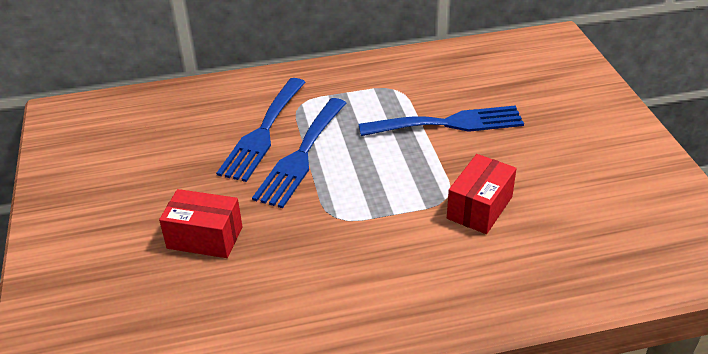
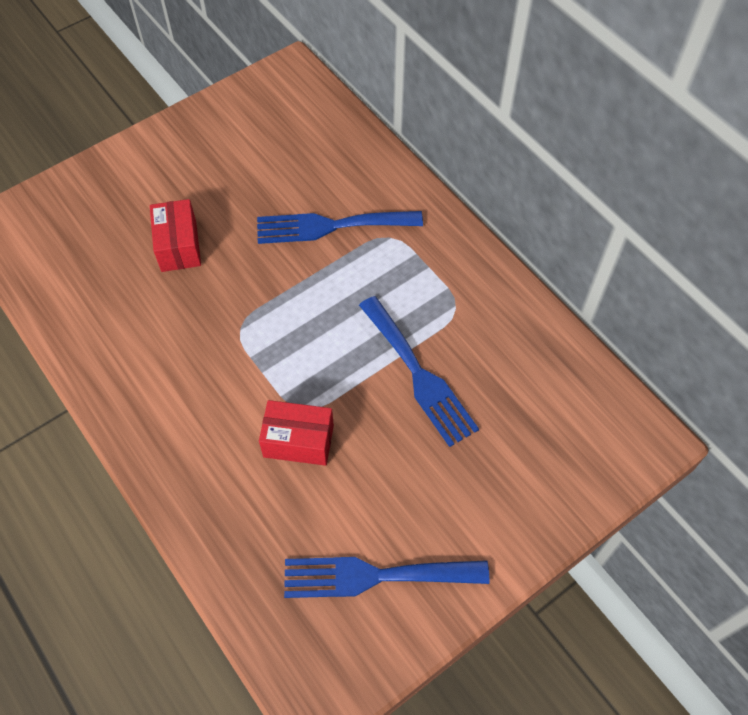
camera: 65 degrees right, 20 degrees up
blue fork [252,98,346,208] -> blue fork moved to [284,557,489,598]

